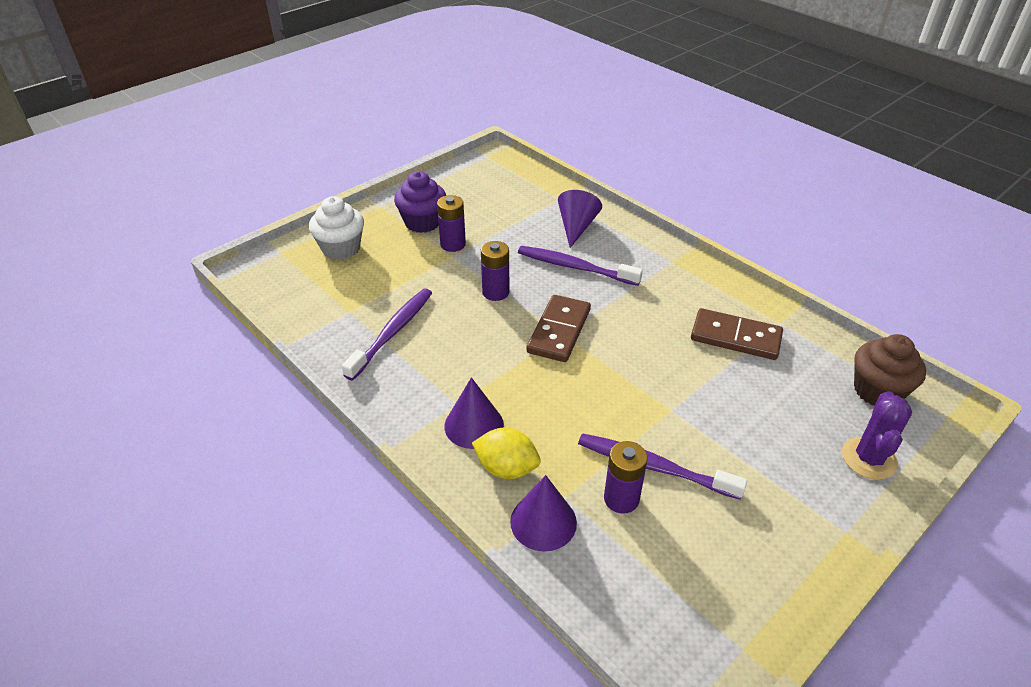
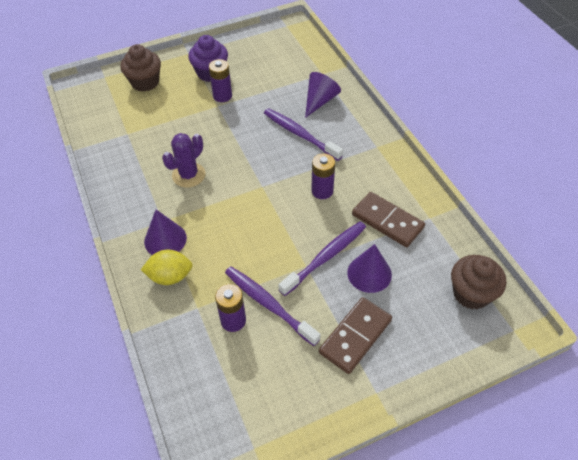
camera: 20 degrees right, 10 degrees up
white cupcake [309,196,364,260] -> brown cupcake [120,44,161,92]
purple toothbrush [342,289,432,380] -> purple toothbrush moved to [278,221,366,296]
yellow lemon [472,427,541,479] -> yellow lemon turned 45 degrees counterclockwise [141,250,193,285]
purple battery [481,241,509,301] -> purple battery moved to [311,154,335,199]
purple cone [510,475,577,552] -> purple cone moved to [347,244,392,293]
brown domino [527,295,591,362] -> brown domino moved to [319,297,392,374]
purple cactus [842,391,912,480] -> purple cactus moved to [162,133,206,188]

